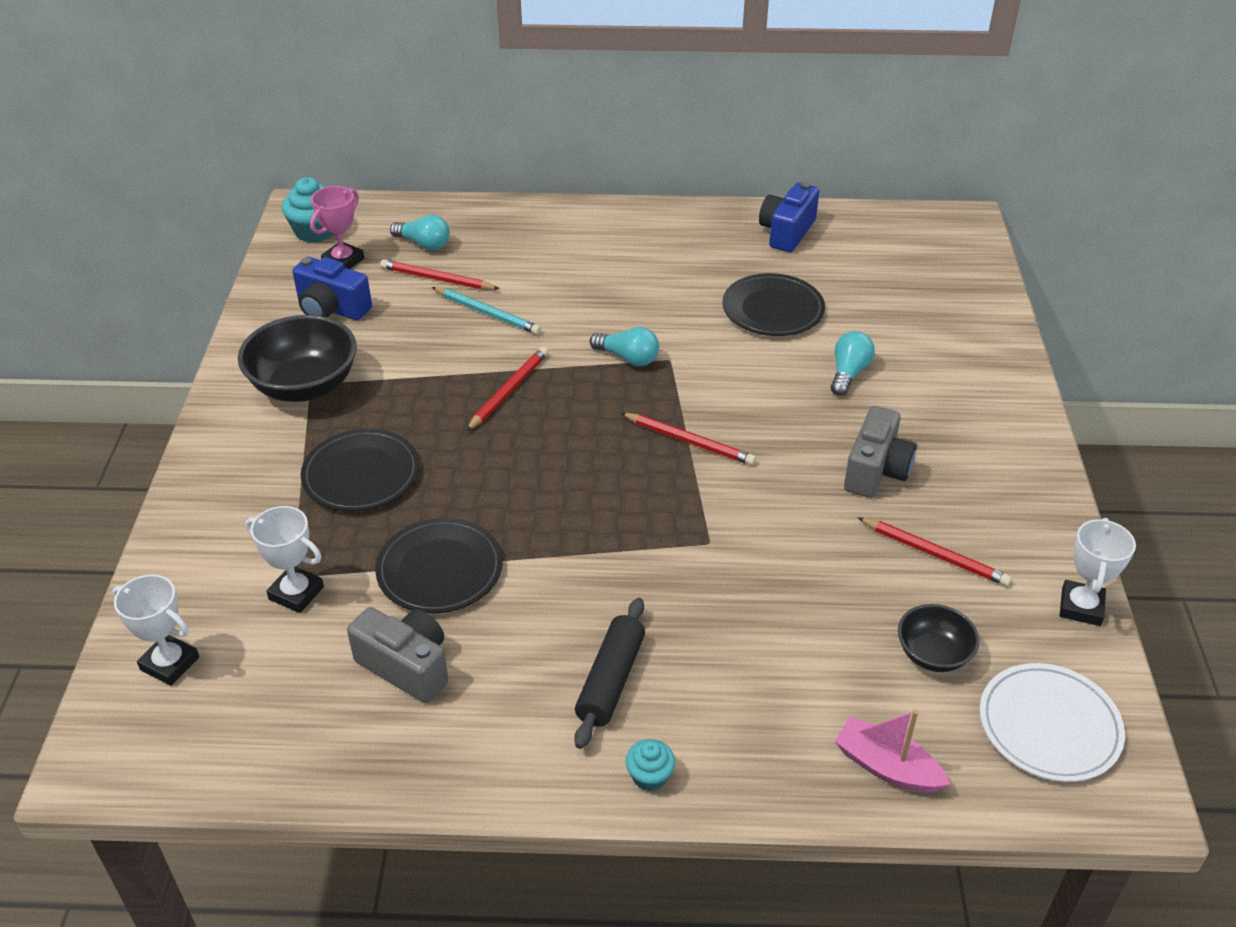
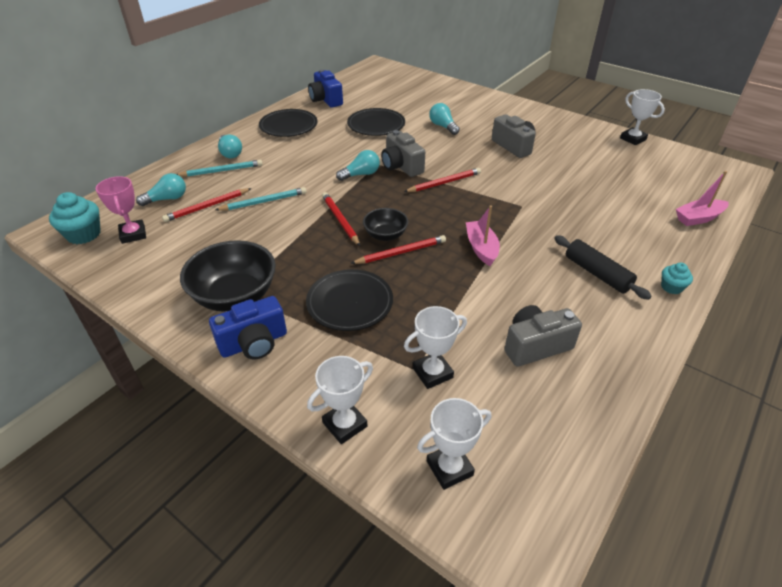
camera: 55 degrees left, 0 degrees up
blue camera [292,257,372,320] -> blue camera moved to [209,296,287,360]
black plate [375,518,503,614] -> black plate moved to [259,109,318,137]
red pencil [857,517,1012,586] -> red pencil moved to [350,235,446,264]
black bowl [898,604,979,672] -> black bowl moved to [363,208,408,241]
white plate [980,663,1125,782] -> none
none -> turquoise pencil [177,160,263,177]
none -> turquoise light bulb [218,134,242,158]
none -> white trophy [307,356,373,444]
none -> grey camera [381,130,425,177]
none -> pink boat [466,205,500,266]

